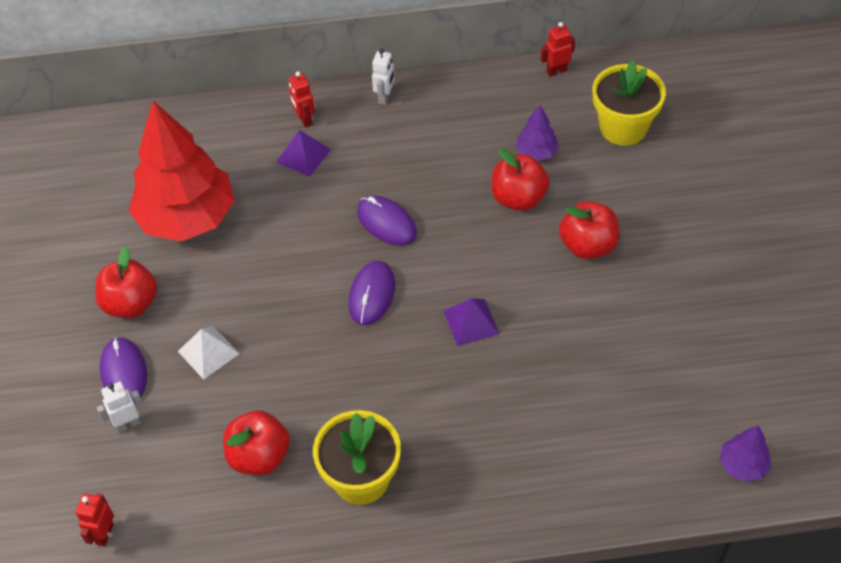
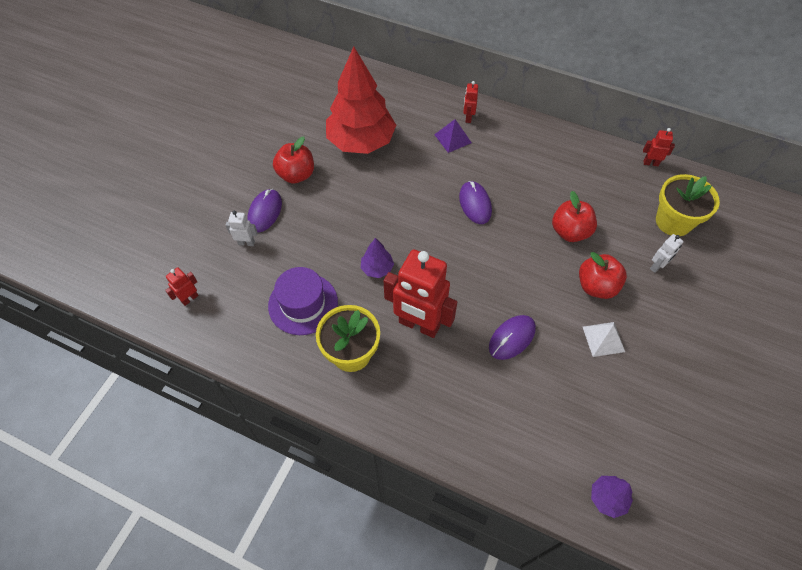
camera: 30 degrees right, 5 degrees up
white pyramid [178,326,240,380] -> white pyramid moved to [583,322,625,357]
red apple [223,410,290,476] -> purple hat [268,267,338,335]
purple mouse [348,261,395,325] -> purple mouse moved to [489,315,536,360]
white robot [372,49,395,105] -> white robot moved to [650,234,684,273]
purple pyramid [444,298,499,346] -> none
purple tree [516,105,559,161] -> purple tree moved to [361,238,394,278]
none -> red robot [384,249,457,338]

